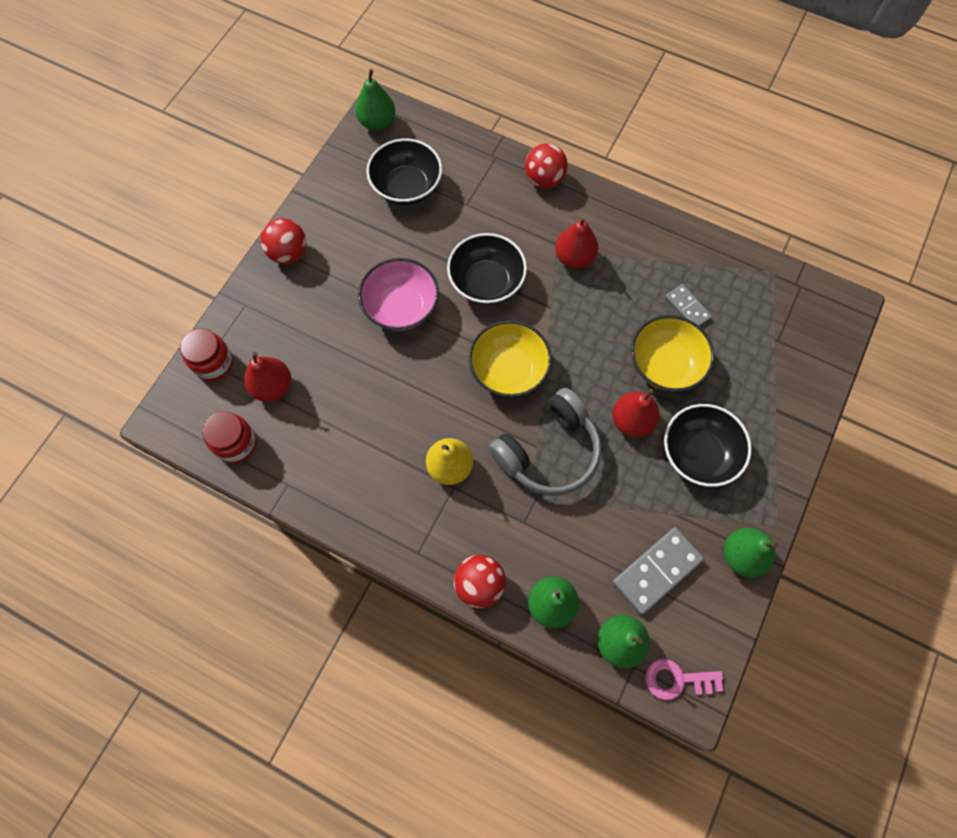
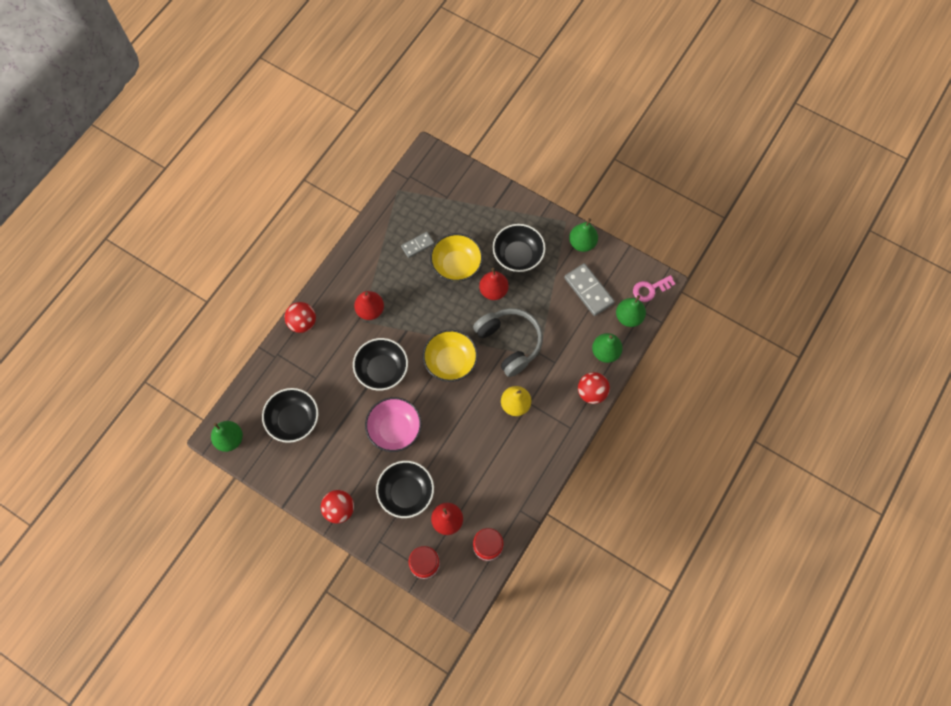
camera: 85 degrees left, 0 degrees up
pink key [646,659,723,700] -> pink key turned 60 degrees clockwise [633,275,675,302]
none -> black bowl [376,461,434,518]

